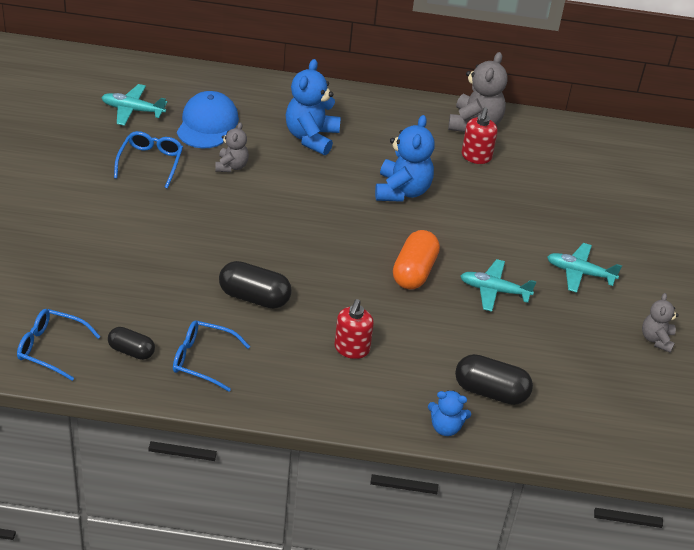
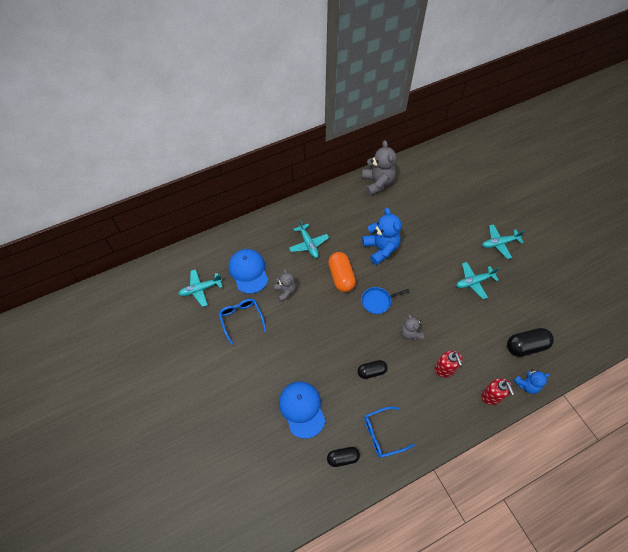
camera: 30 degrees left, 15 degrees up
blue glasses [17,309,101,381] -> none
black capsule [219,261,292,309] -> black capsule [357,360,388,379], size x0.64
blue teddy bear [286,59,341,155] -> turquoise plane [289,220,329,258]
orange capsule [393,230,440,289] -> orange capsule moved to [328,252,356,292]
red soap dispenser [462,107,497,164] -> red soap dispenser moved to [481,378,515,405]
grey teddy bear [642,293,679,353] -> grey teddy bear moved to [401,314,424,340]
none -> blue cap [279,381,325,439]
none -> blue pan [361,287,410,314]

